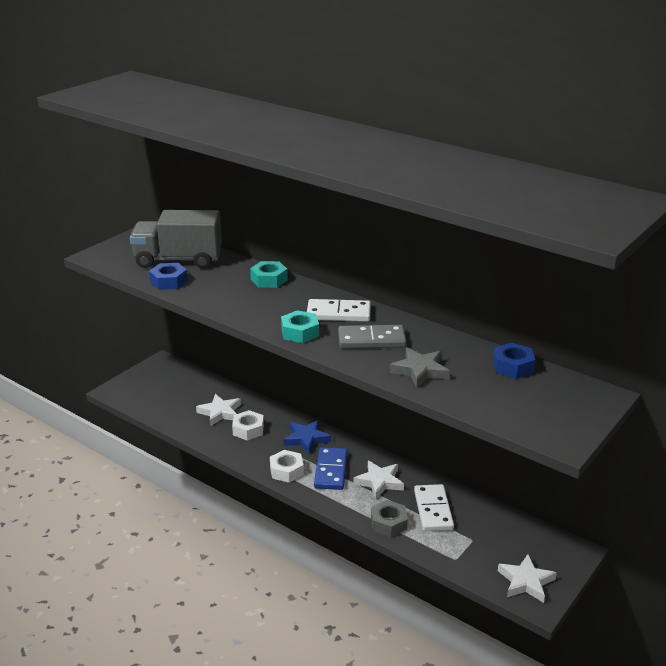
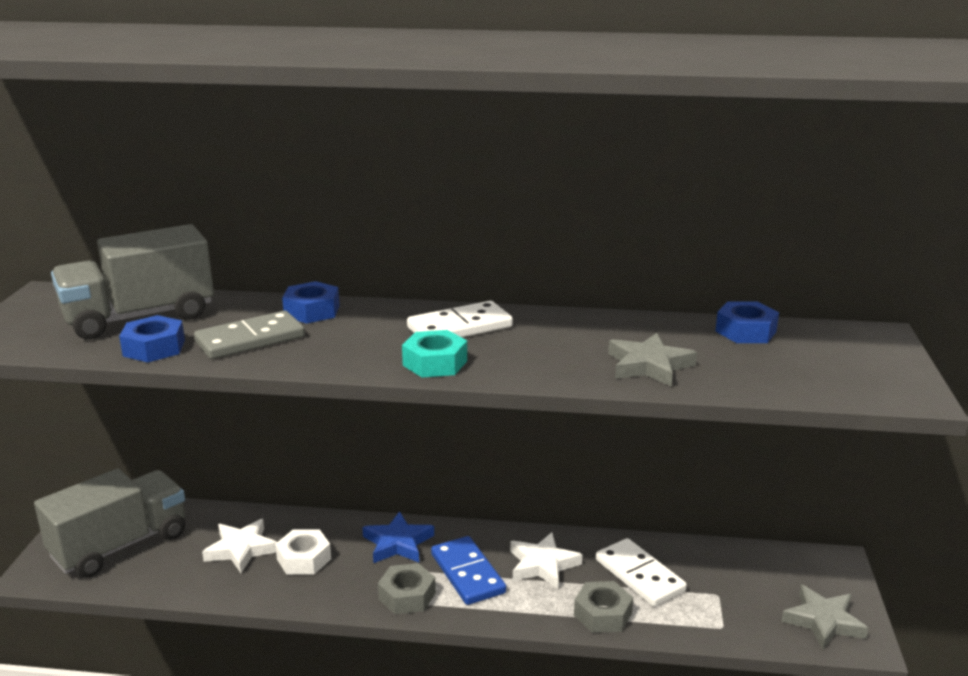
camera: 30 degrees left, 5 degrees down
turquoise nut [250,261,288,288] -> blue nut [282,281,340,323]
white nut [270,450,304,483] -> grey nut [378,563,436,614]
grey domino [338,325,407,349] -> grey domino moved to [194,311,305,359]
white star [498,554,557,603] -> grey star [781,585,869,649]
none -> grey truck [34,469,185,578]

